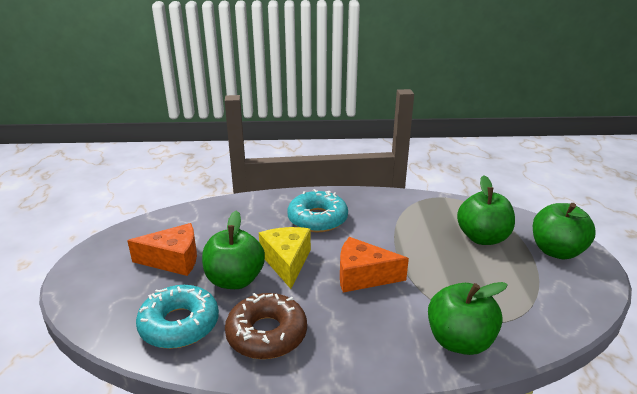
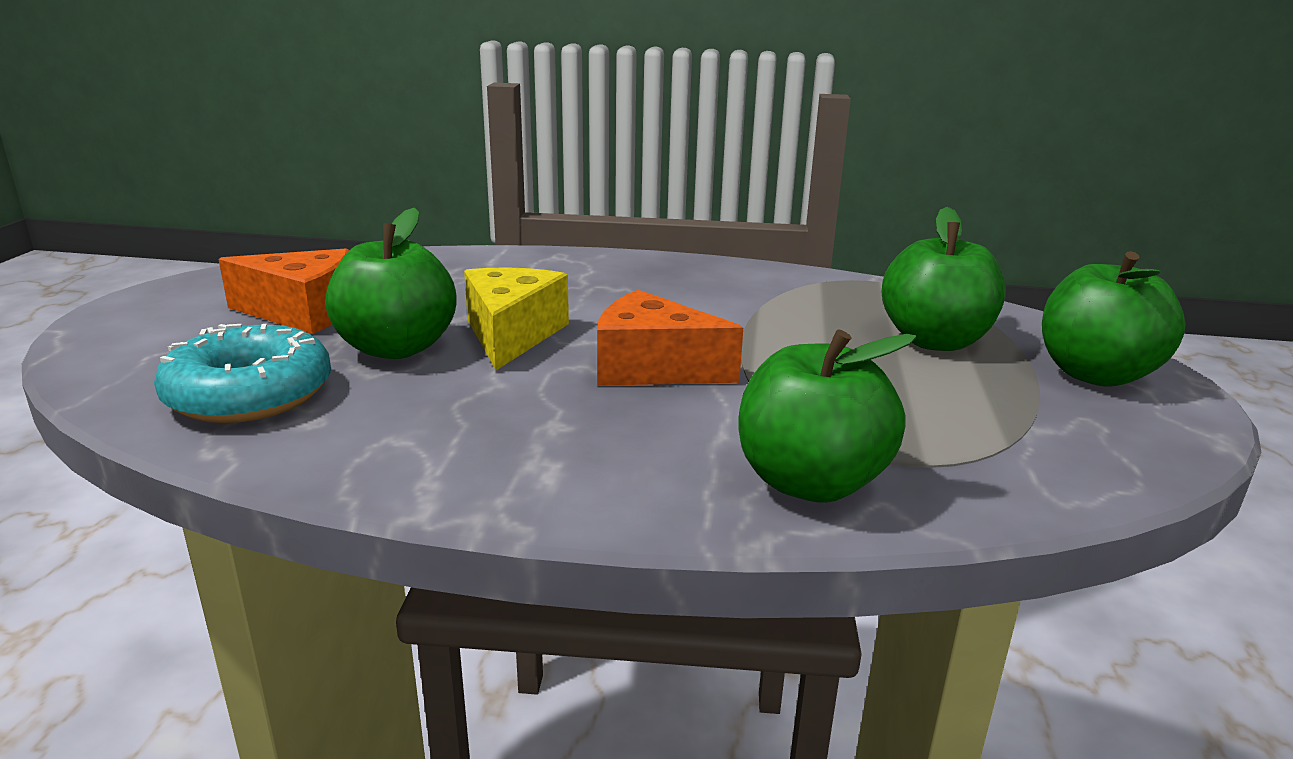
camera: 10 degrees right, 5 degrees down
brown donut [225,293,307,359] -> none
turquoise donut [287,189,348,232] -> none

